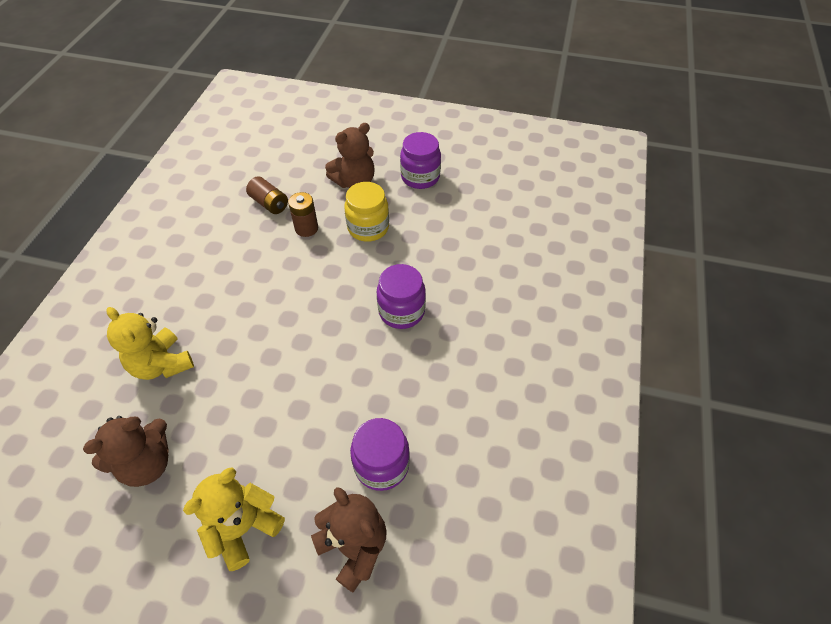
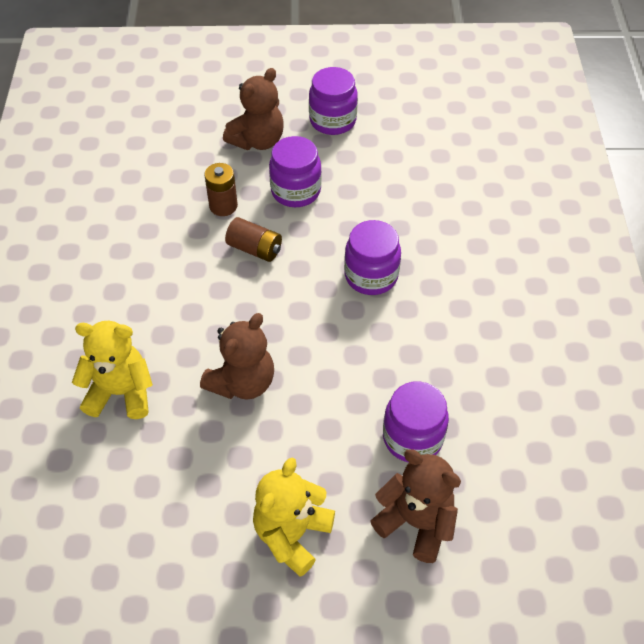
camera: 15 degrees left, 0 degrees up
brown teddy bear [83,416,169,487] -> brown teddy bear moved to [200,313,274,400]
yellow teddy bear [106,307,194,380] -> yellow teddy bear turned 150 degrees clockwise [72,321,153,419]
brown battery [246,176,288,214] -> brown battery moved to [225,217,282,262]
yellow jar [344,182,389,242] -> purple jar [269,136,322,207]

